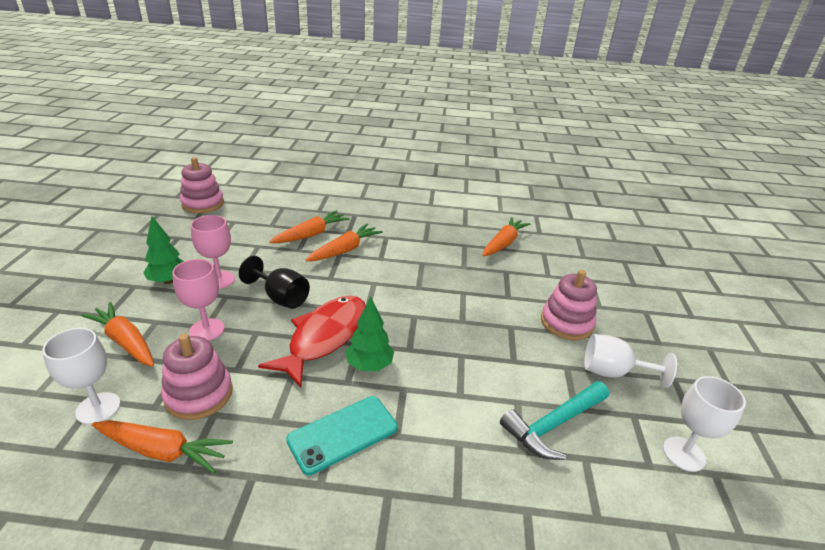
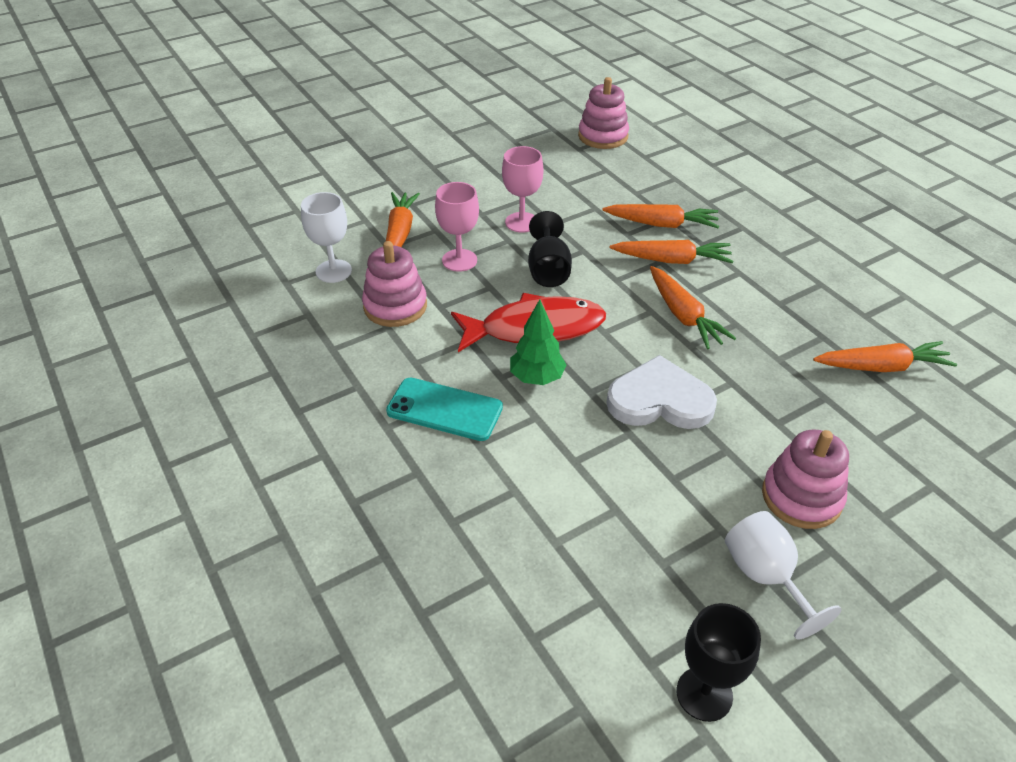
camera: 55 degrees right, 10 degrees up
orange carrot [92,420,233,474] -> orange carrot moved to [650,266,736,349]
green tree [143,216,184,284] -> none
turquoise hammer [500,381,609,460] -> none
white goblet [663,376,746,472] -> black goblet [677,603,761,722]
none -> white heart [607,355,717,429]

